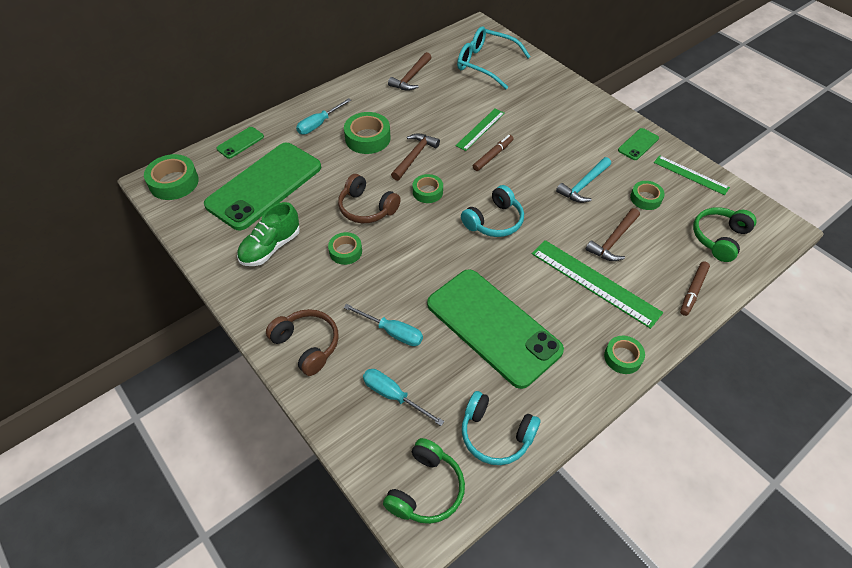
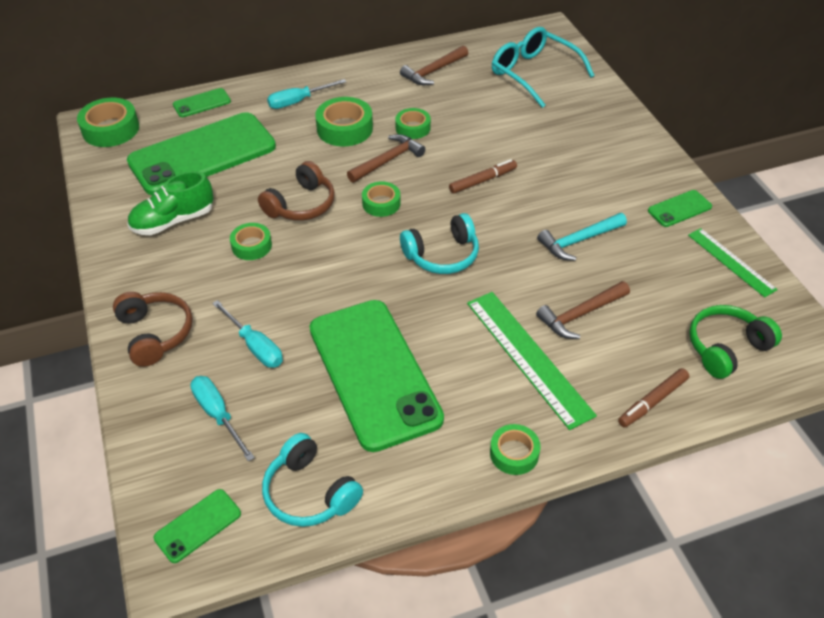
camera: 20 degrees right, 5 degrees down
brown headphones [338,174,401,223] -> brown headphones turned 105 degrees counterclockwise [258,161,335,221]
green headphones [383,438,465,524] -> green phone [154,489,241,563]
green ruler [456,109,505,151] -> none
green tape [630,181,665,210] -> green tape moved to [395,108,431,139]

